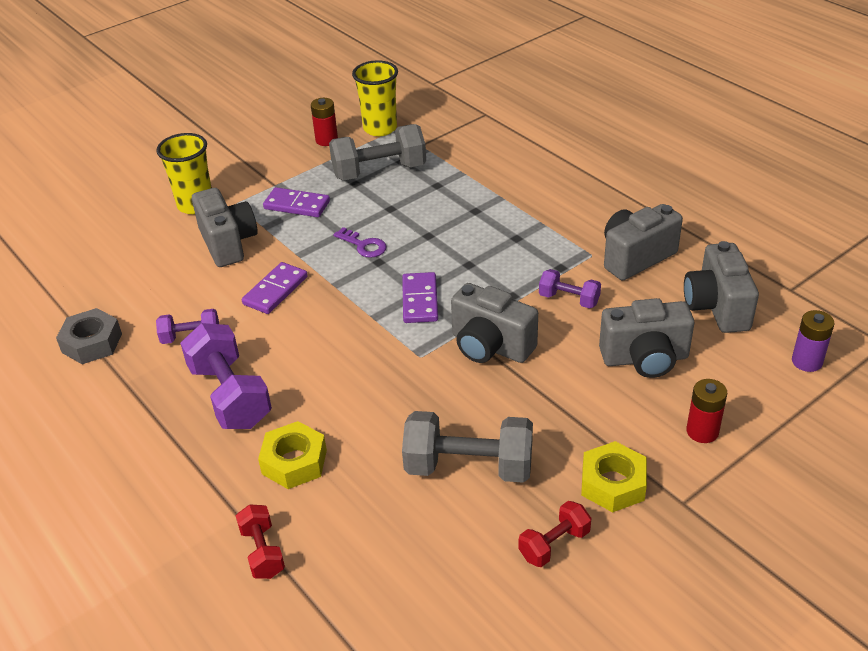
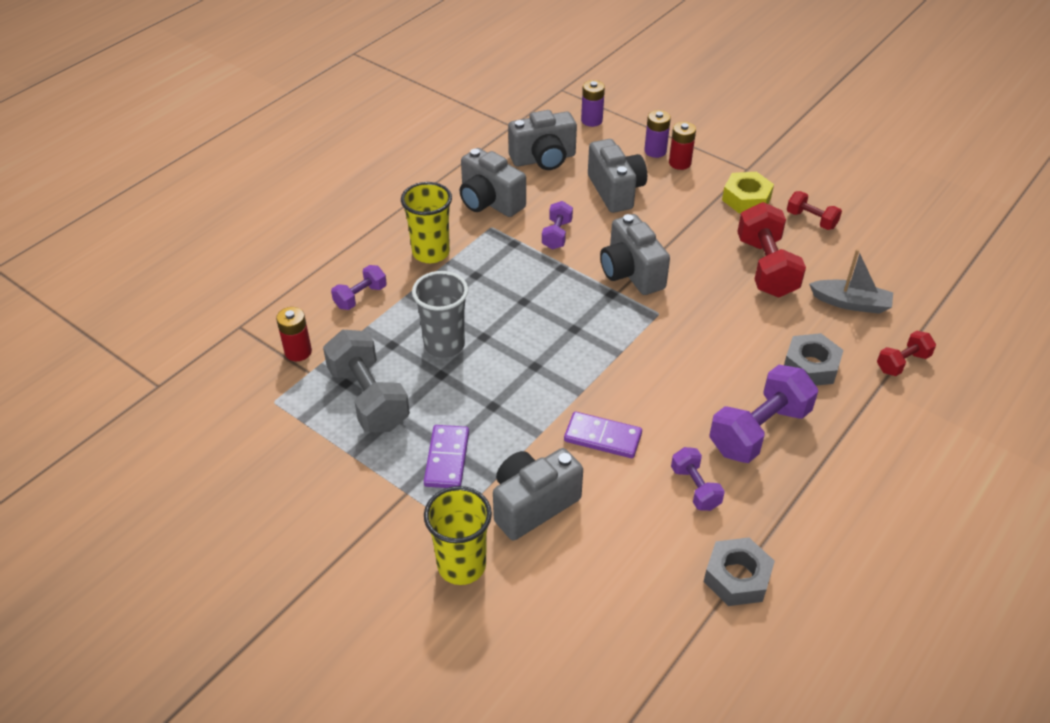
camera: 105 degrees left, 5 degrees up
yellow nut [258,421,327,489] -> grey nut [784,333,844,386]
red battery [311,98,338,146] -> red battery moved to [276,307,312,361]
purple key [333,227,387,258] -> none
yellow cup [352,60,398,136] -> yellow cup moved to [401,182,452,263]
purple domino [402,272,438,323] -> none
grey dumbbell [402,411,533,483] -> red dumbbell [737,202,806,297]
grey camera [451,283,538,363] -> grey camera turned 135 degrees clockwise [600,214,670,295]
none -> purple dumbbell [331,265,387,310]
none -> grey cup [412,271,468,358]
none -> purple battery [644,110,671,158]
none -> grey boat [809,249,893,314]

